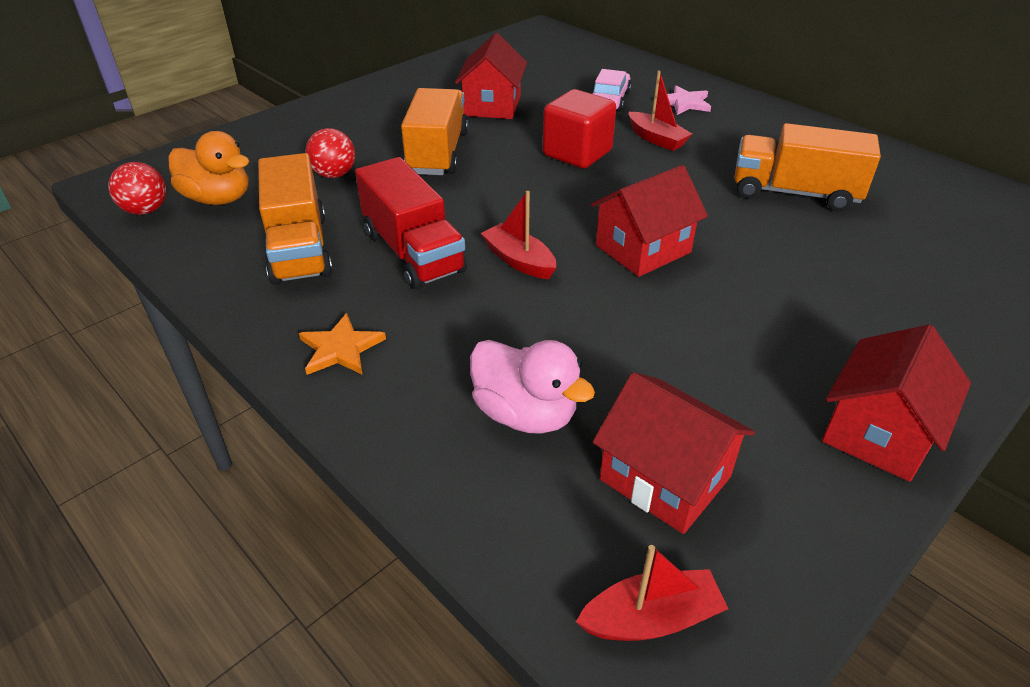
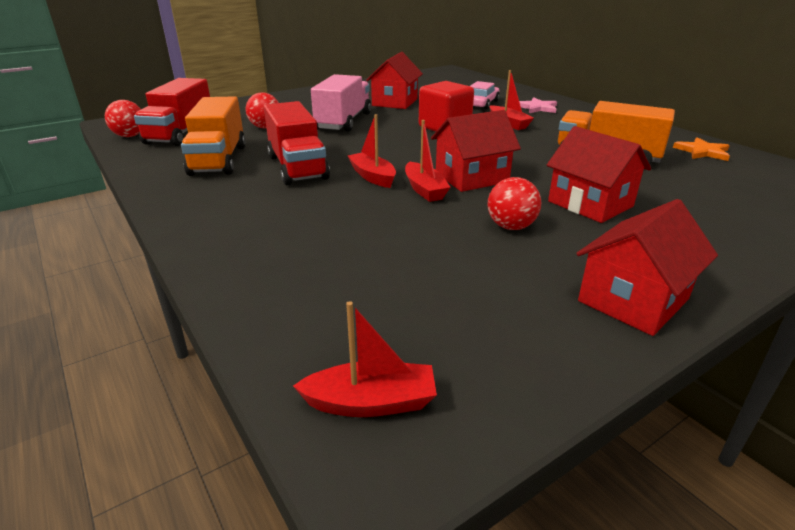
camera: 10 degrees right, 10 degrees down
orange duck [168,131,249,205] -> red truck [134,78,210,146]
orange star [299,313,386,375] -> orange star moved to [673,137,730,161]
orange truck [401,88,469,175] -> pink truck [311,74,371,132]
pink duck [470,340,595,434] -> none
red house [593,372,755,534] -> red house moved to [547,126,651,223]
none -> red boat [405,120,451,202]
none -> red ball [487,177,542,230]

